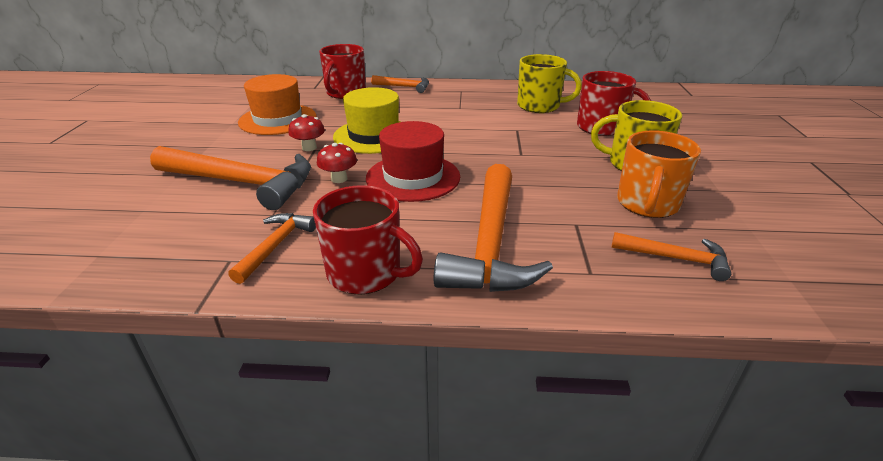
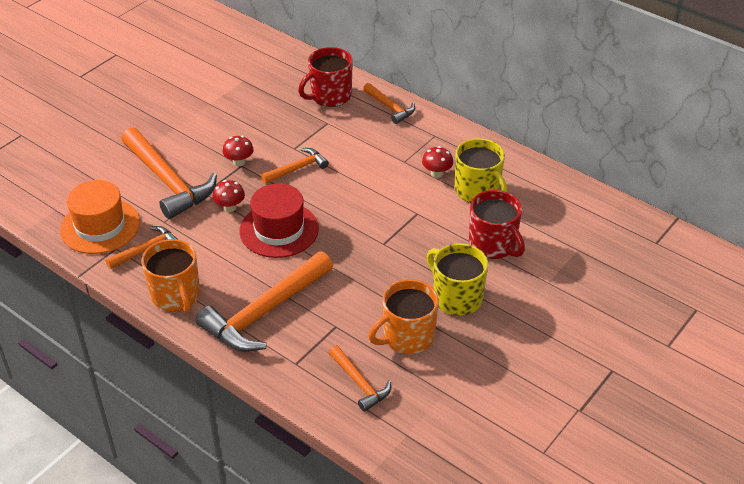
camera: 35 degrees right, 10 degrees up
orange hat [238,74,316,135] -> orange hat moved to [60,180,140,254]
red mug [313,185,423,295] -> orange mug [142,239,200,313]
yellow hat [333,87,400,154] -> orange hammer [261,148,329,184]
none -> red mushroom [422,146,453,178]

